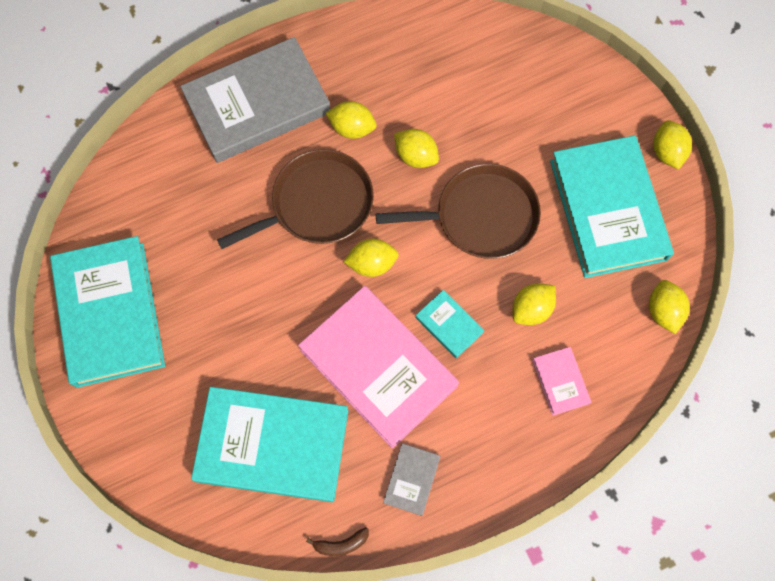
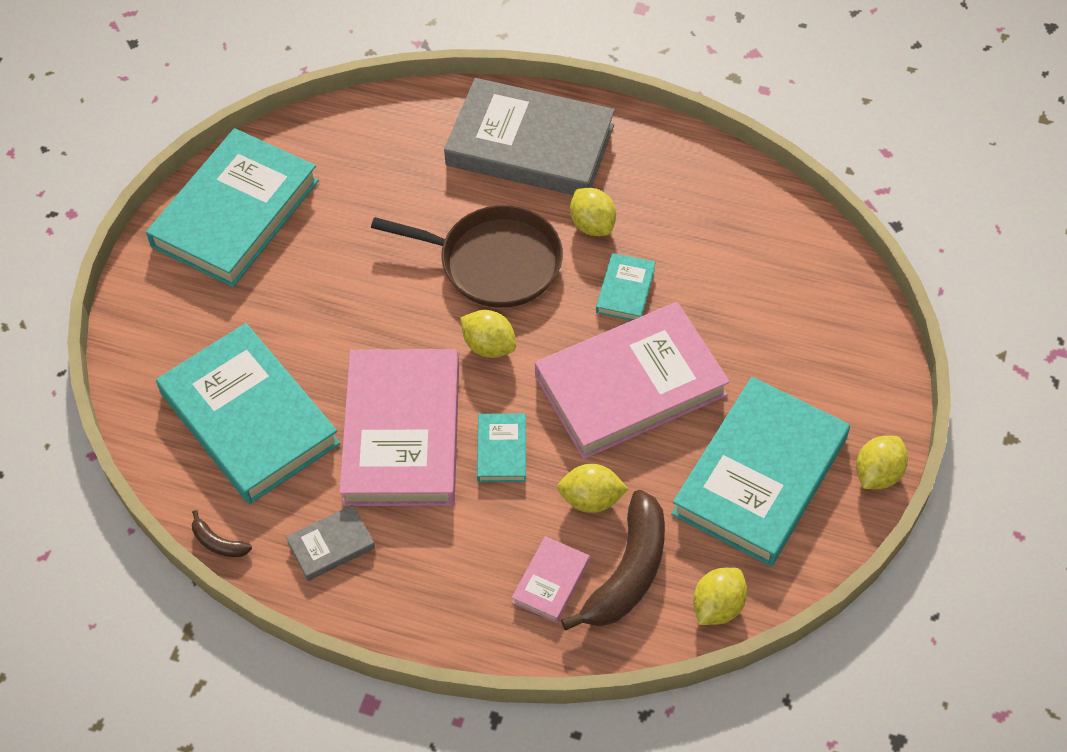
camera: 45 degrees right, 15 degrees down
brown pan [376,164,541,259] -> pink book [535,302,730,459]
yellow lemon [394,129,439,168] -> turquoise book [596,253,656,321]
none -> brown banana [561,490,665,630]

